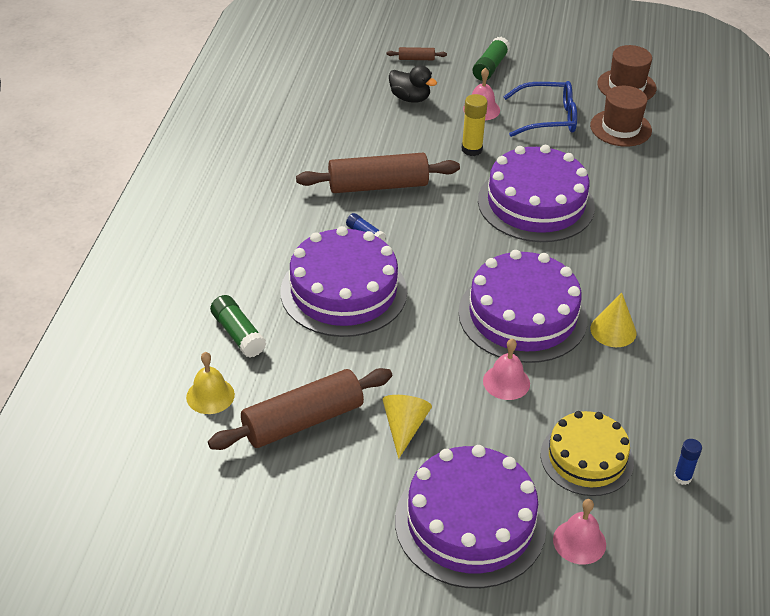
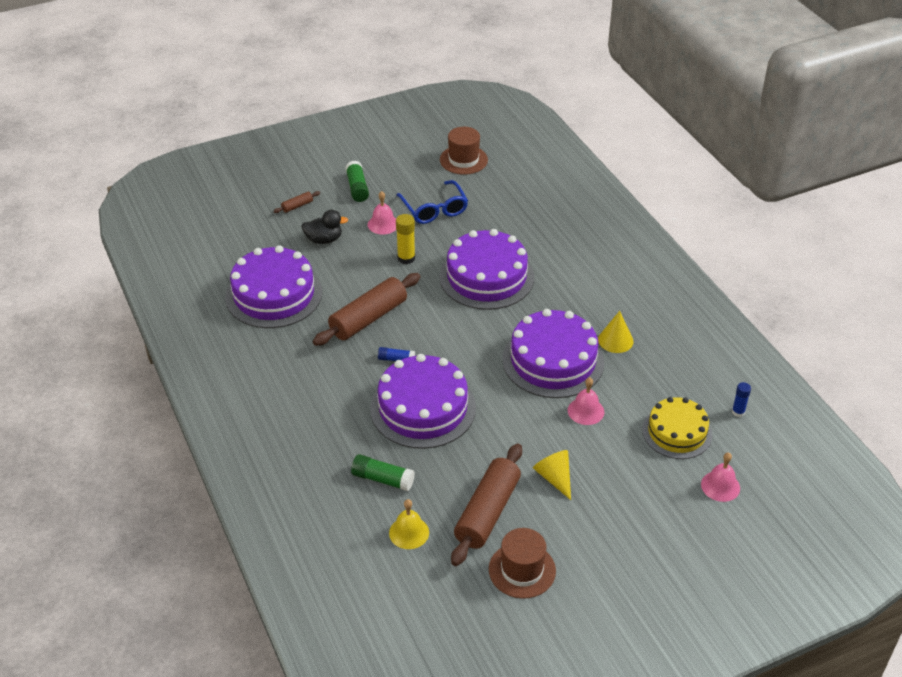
camera: 35 degrees left, 0 degrees up
purple cake [395,445,546,588] -> purple cake moved to [225,245,322,328]
blue glasses [503,81,577,137] -> blue glasses turned 105 degrees clockwise [397,180,468,224]
brown hat [590,86,652,147] -> brown hat moved to [489,528,556,599]

